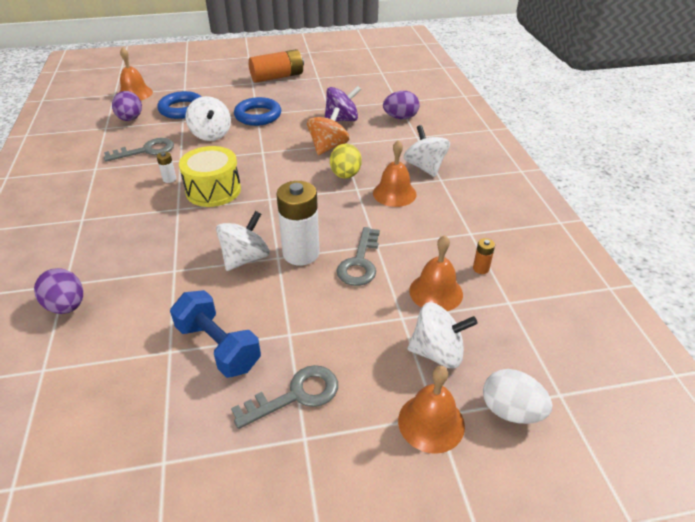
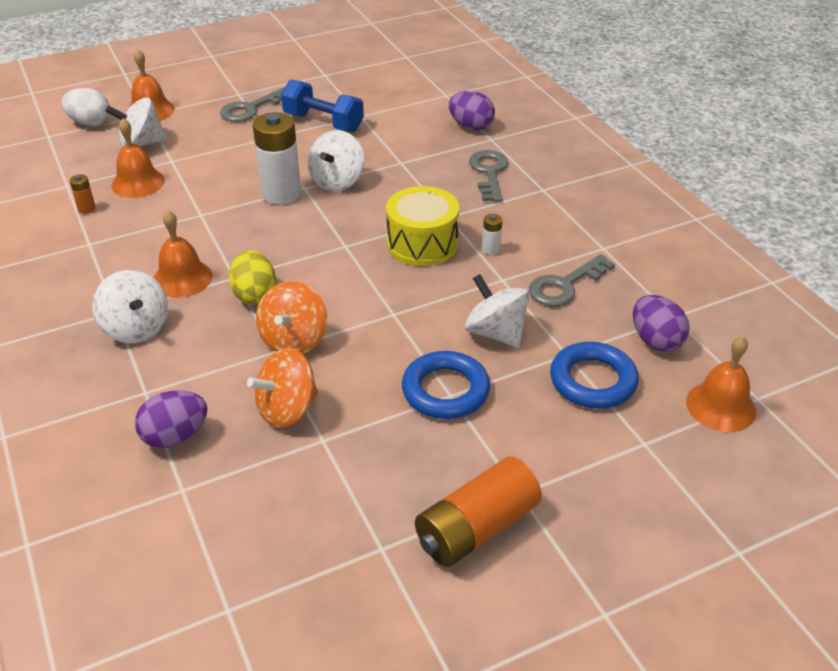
camera: 165 degrees right, 0 degrees up
purple spinning top [324,86,361,121] -> orange spinning top [247,348,318,428]
grey key [337,227,380,286] -> grey key moved to [469,150,508,202]

